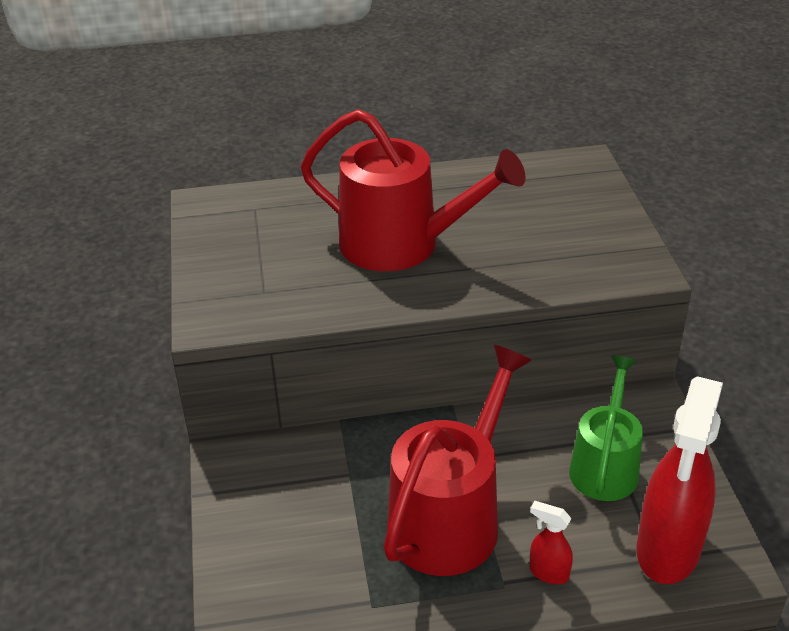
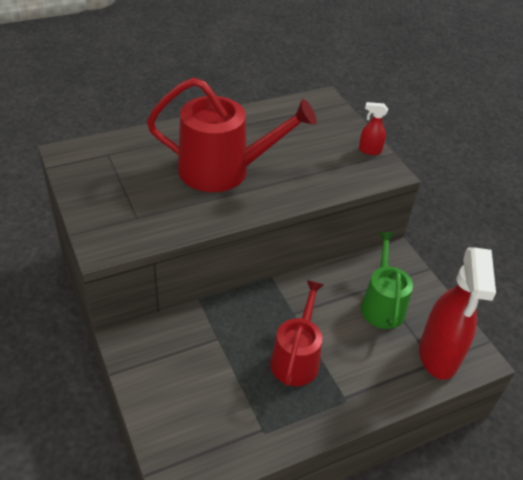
camera: 20 degrees left, 5 degrees up
red watering can [384,345,532,576] -> red watering can [270,280,324,386], size x0.65
red spray bottle [529,501,573,584] -> red spray bottle moved to [359,102,388,155]

